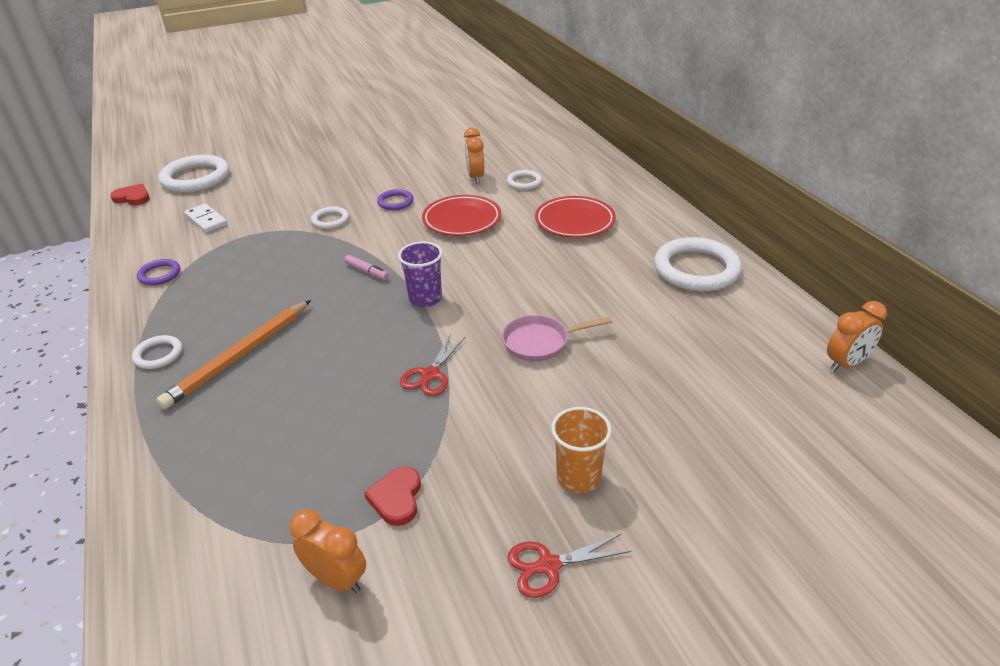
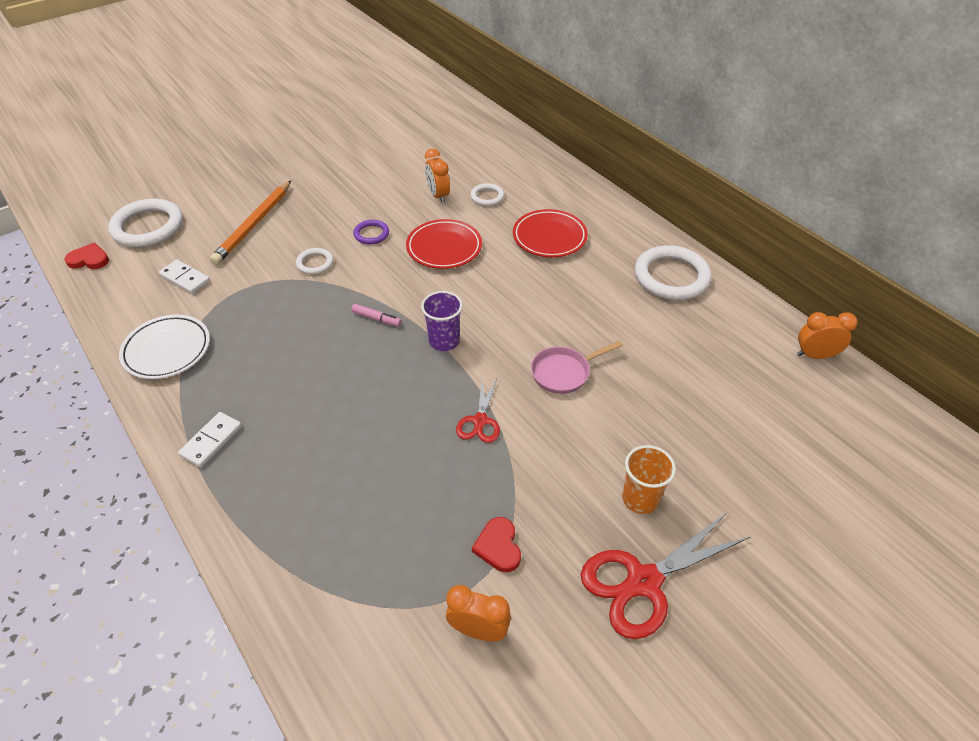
camera: 15 degrees left, 10 degrees up
white ring [132,335,182,369] -> white domino [178,412,242,468]
purple ring [137,259,180,285] -> white plate [119,315,210,379]
orange pencil [156,300,311,410] -> orange pencil moved to [210,181,291,265]
red scissors [508,533,631,598] -> red scissors [581,513,750,639], size x1.83
orange clock [827,301,887,372] -> orange clock turned 135 degrees counterclockwise [797,312,857,359]

